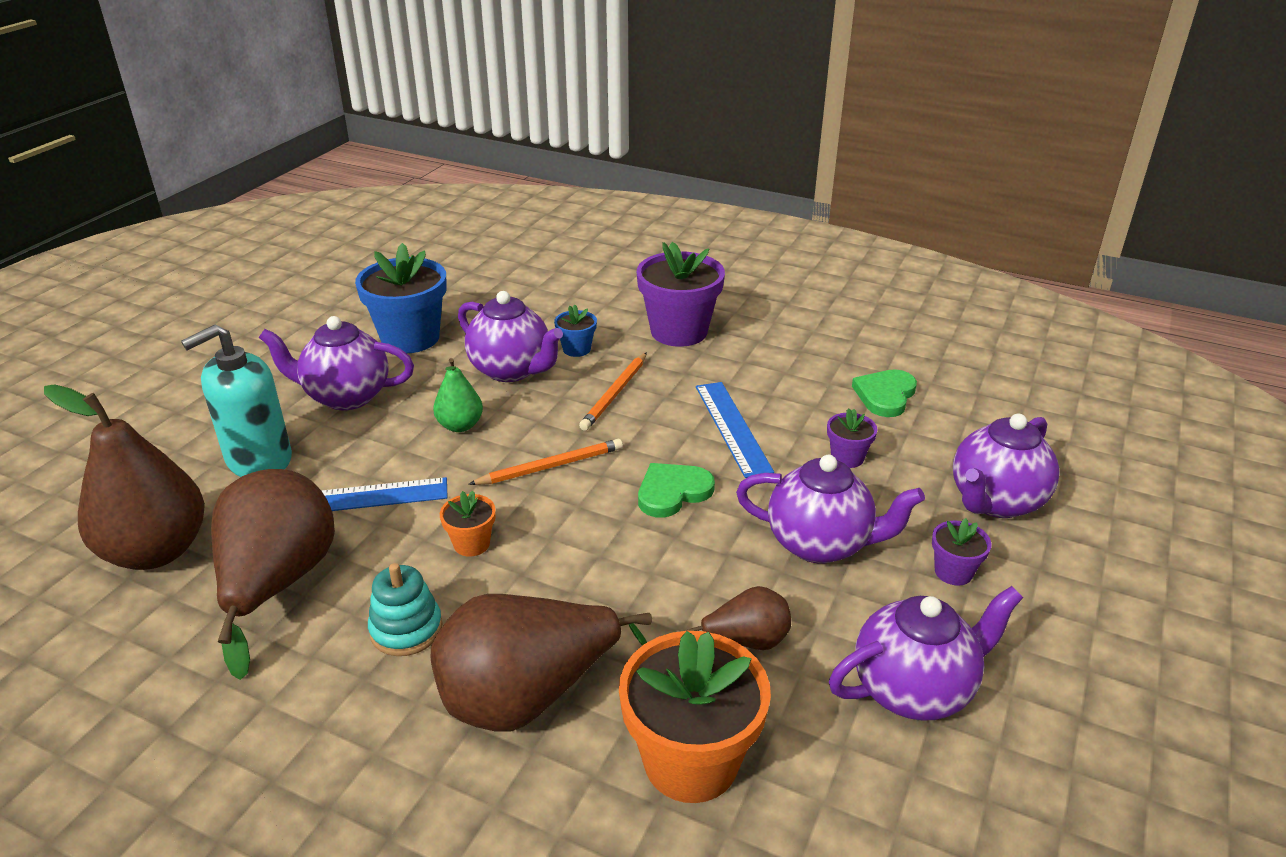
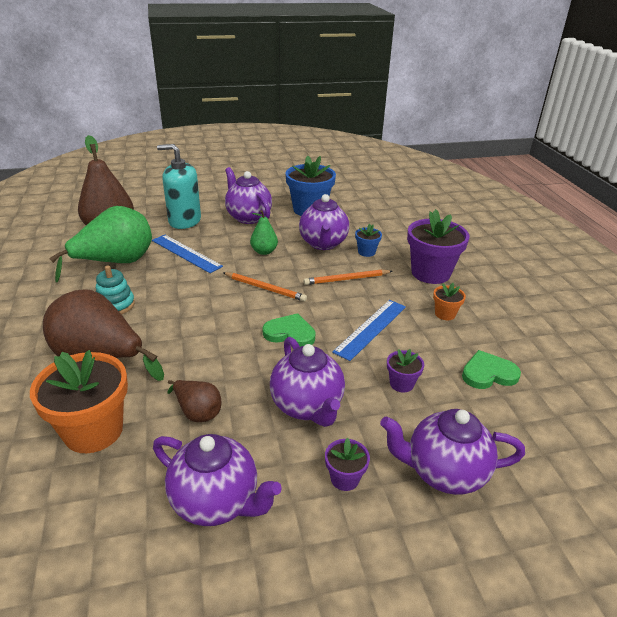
camera: 50 degrees right, 0 degrees up
brown pear [211,469,335,680] -> green pear [49,206,152,283]
orange flower pot [440,491,496,556] -> orange flower pot moved to [433,283,466,320]

